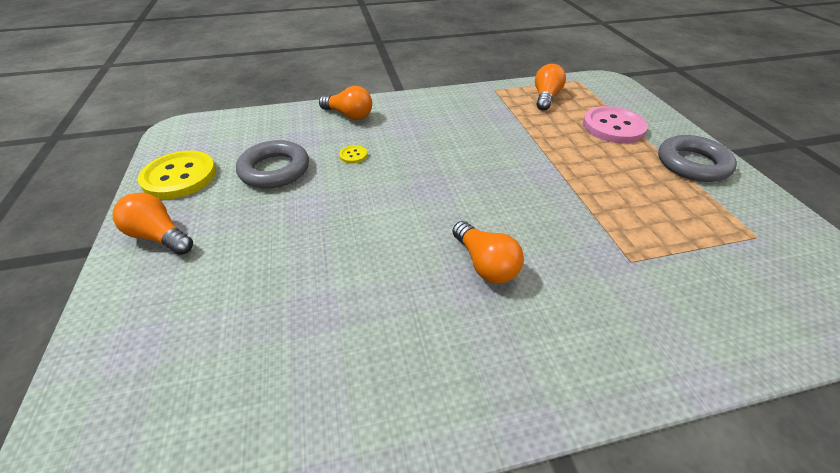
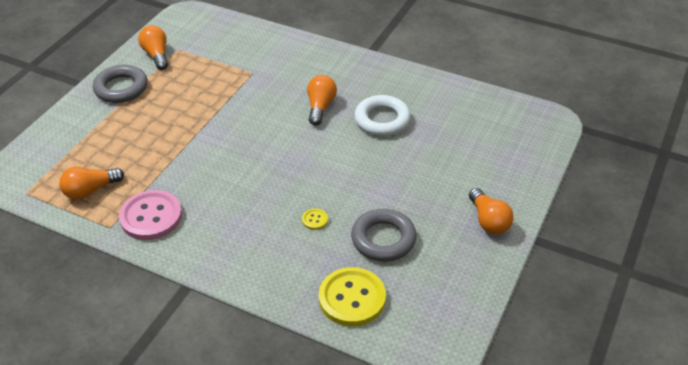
camera: 140 degrees left, 0 degrees up
yellow button [138,151,216,199] -> yellow button moved to [319,267,386,326]
orange light bulb [319,86,372,120] -> orange light bulb moved to [138,25,168,70]
pink button [583,106,648,143] -> pink button moved to [119,190,182,240]
none -> white ring [354,95,411,136]

